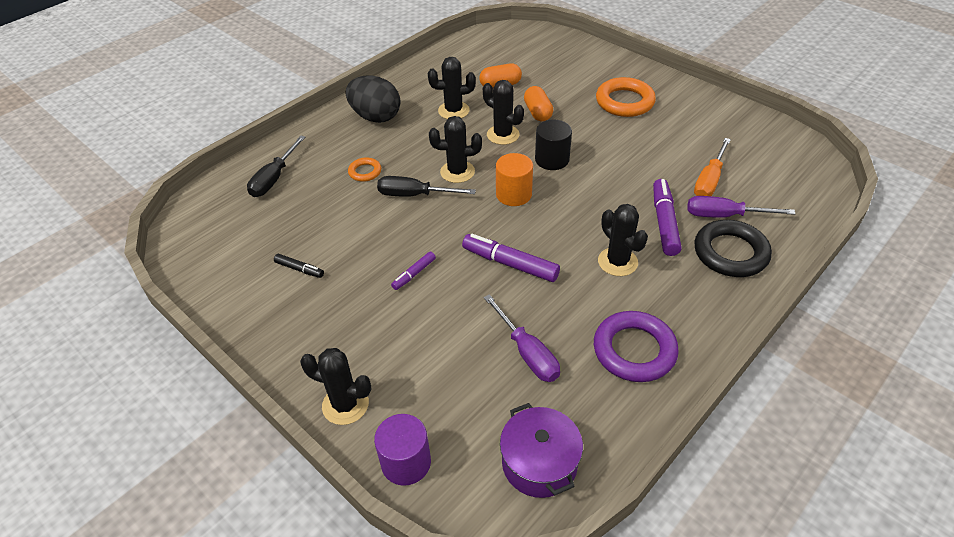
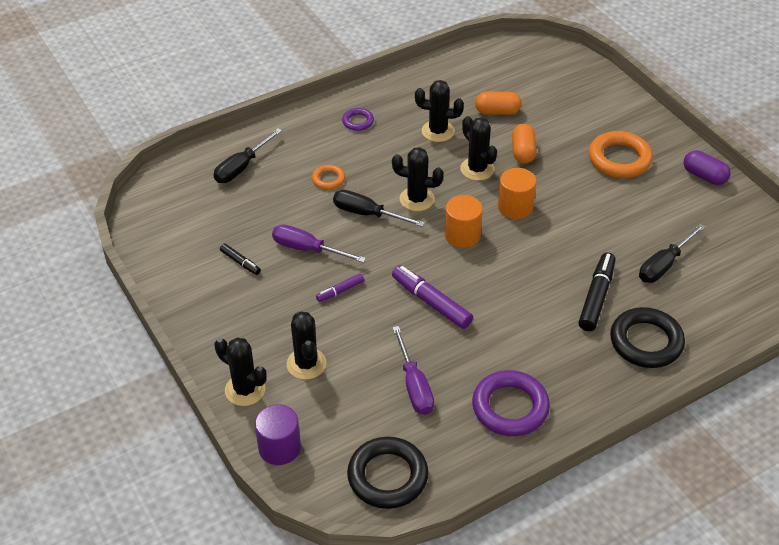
camera: 15 degrees right, 0 degrees up
black egg [346,75,401,123] -> purple ring [342,108,374,131]
purple pot [500,403,583,498] -> black ring [347,436,428,509]
black cylinder [535,120,572,170] -> orange cylinder [498,168,536,219]
black cactus [598,204,648,276] -> black cactus moved to [287,311,327,380]
purple marker [653,179,682,256] -> black marker [578,252,616,331]
purple screwdriver [687,196,795,218] -> purple screwdriver moved to [272,225,366,263]
orange screwdriver [694,138,731,196] -> black screwdriver [639,224,705,283]
none -> purple capsule [684,150,731,185]

